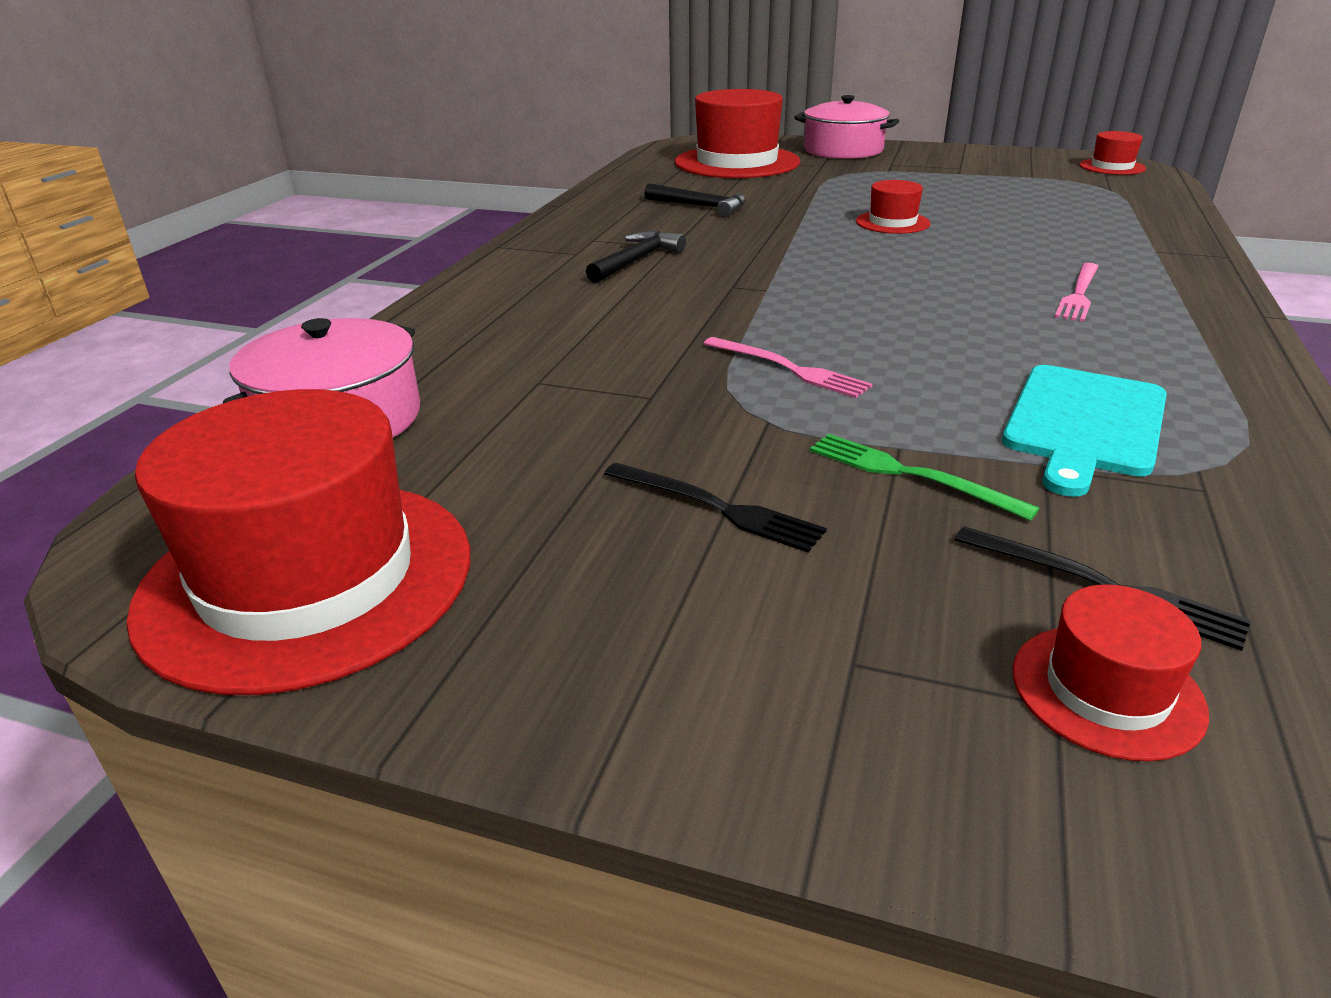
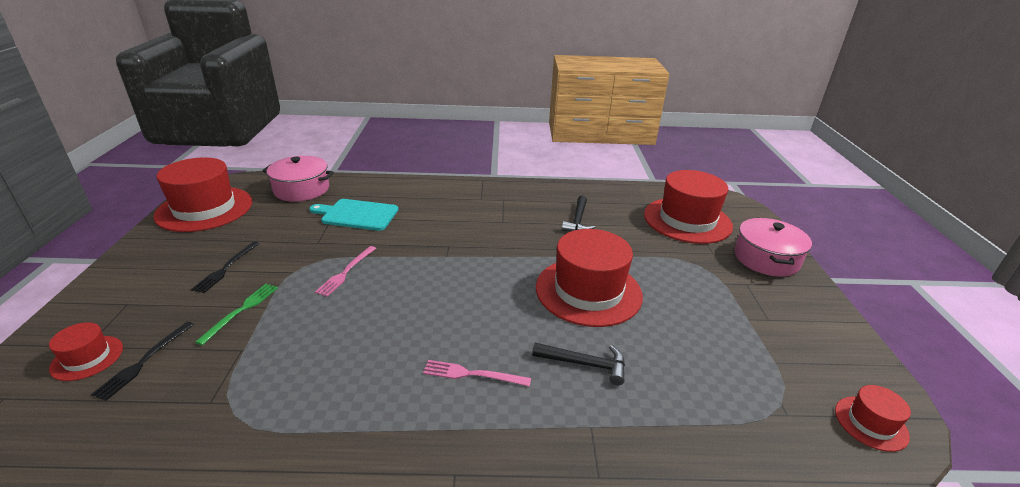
camera: 70 degrees right, 0 degrees up
black hammer [586,231,686,283] -> black hammer moved to [532,343,625,385]
red hat [856,180,931,234] -> red hat [536,229,643,327], size x2.14
turquoise cutting board [1002,365,1167,497] -> turquoise cutting board moved to [309,199,398,231]

